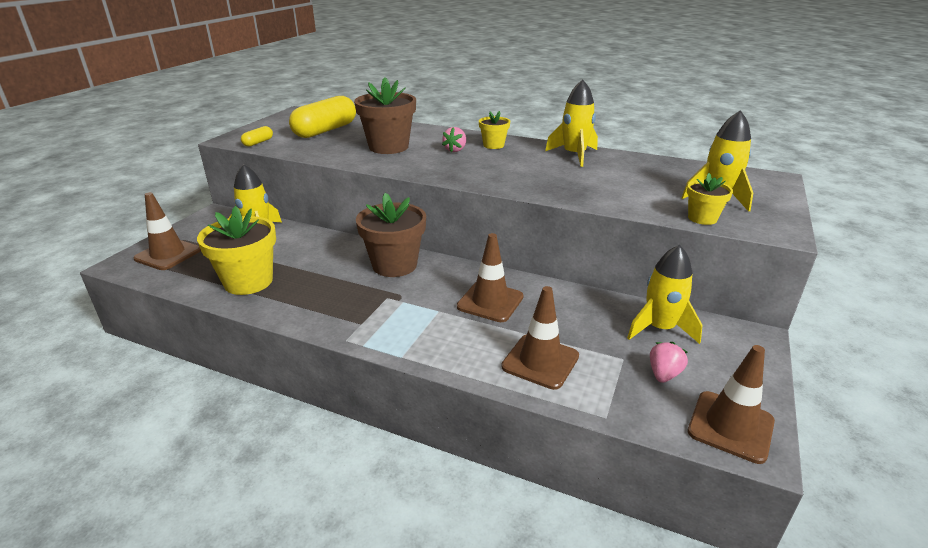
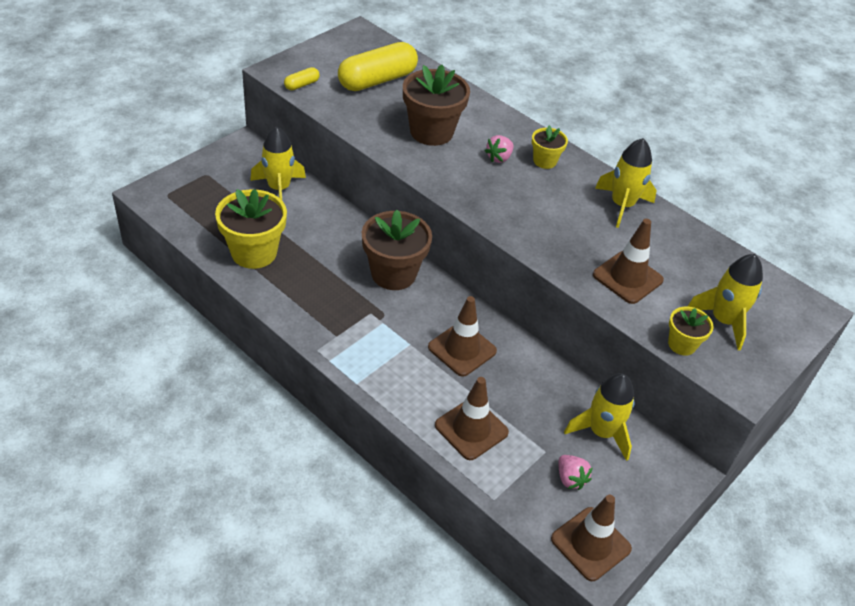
camera: 15 degrees right, 15 degrees up
brown traffic cone [133,192,201,270] -> brown traffic cone moved to [593,219,664,304]
pink strawberry [650,342,688,383] -> pink strawberry turned 105 degrees clockwise [558,455,593,490]

